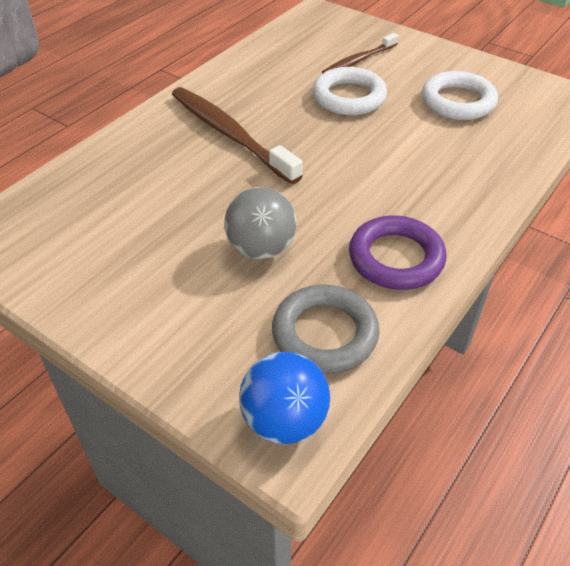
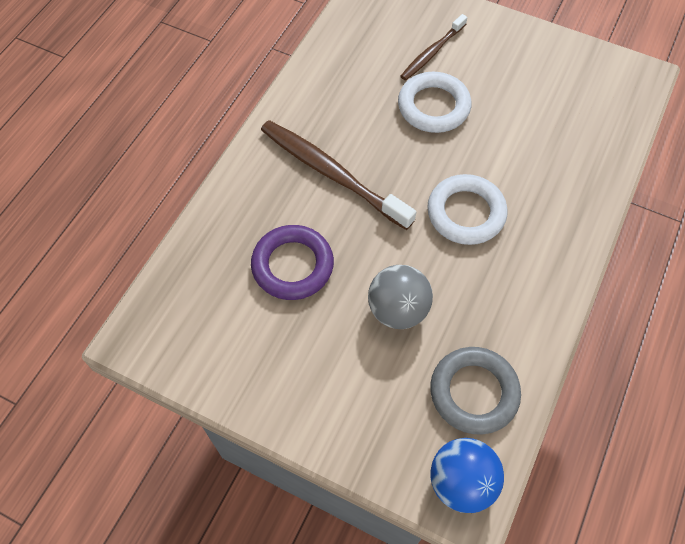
camera: 10 degrees left, 15 degrees up
purple ring [349,215,446,290] -> purple ring moved to [251,225,334,300]
white ring [422,71,498,120] -> white ring moved to [427,174,507,245]

